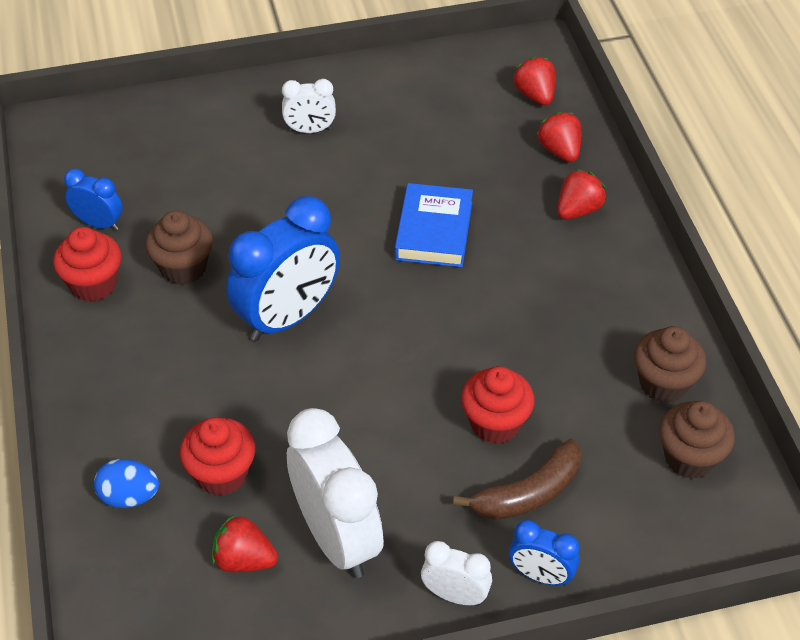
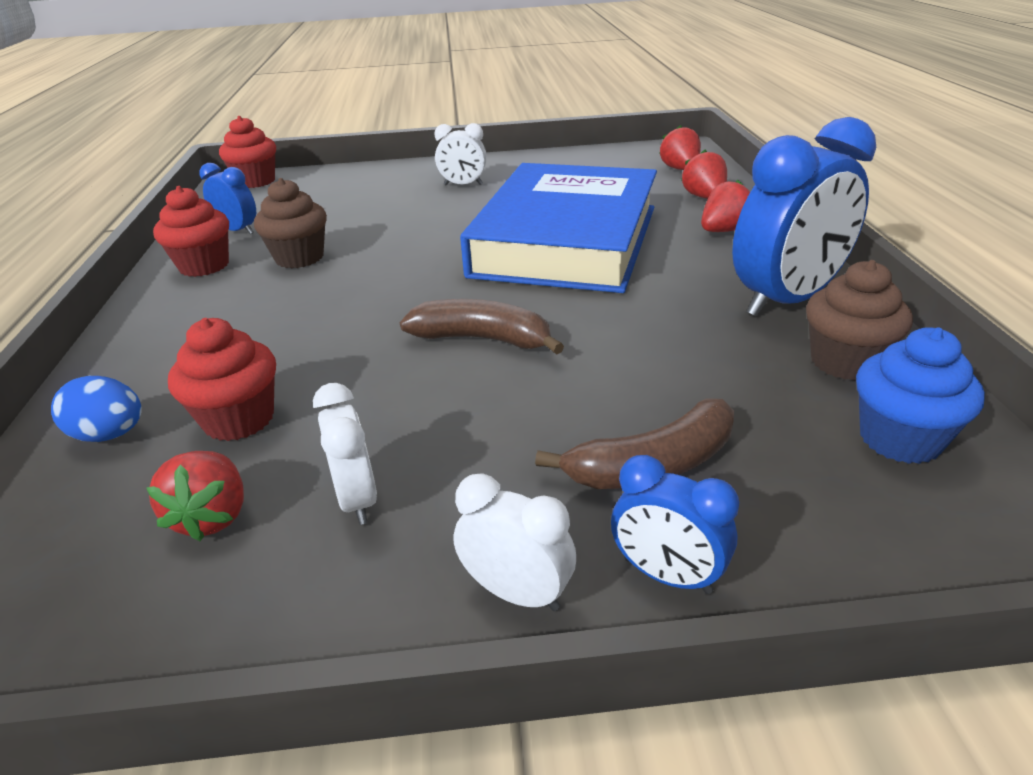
camera: 10 degrees right, 15 degrees down
red strawberry [212,514,278,572] -> red strawberry turned 120 degrees counterclockwise [146,451,244,541]
blue clock [226,196,340,341] -> blue clock moved to [732,117,876,317]
white clock [287,408,384,578] -> white clock [313,383,377,525], size x0.51
blue book [395,183,473,267] -> blue book [460,163,657,293], size x2.09
red cupcake [461,366,535,444] -> red cupcake moved to [219,116,276,188]
brown cupcake [659,401,735,479] -> blue cupcake [856,327,985,464]
none -> brown banana [400,299,564,355]

